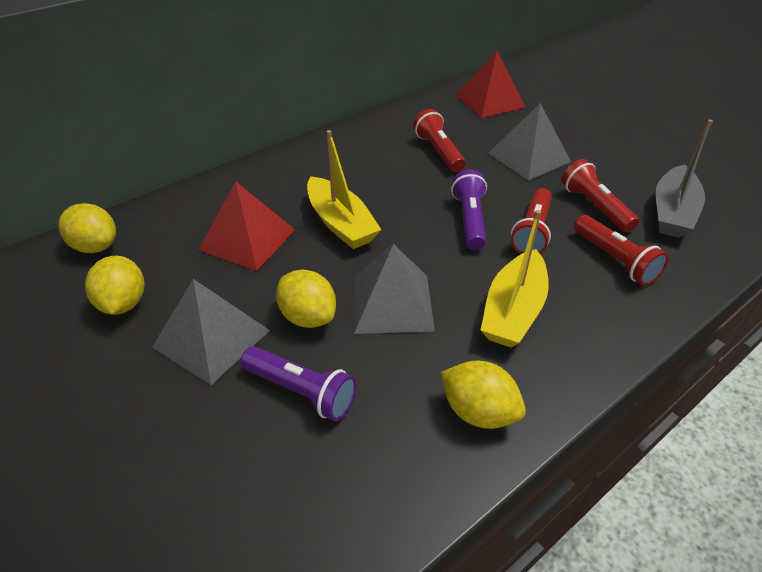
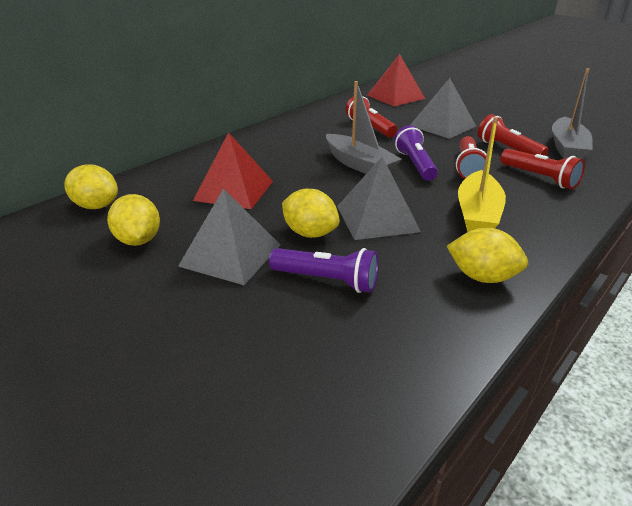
camera: 10 degrees left, 10 degrees down
yellow boat [307,130,381,249] -> none
none -> grey boat [326,81,402,174]

